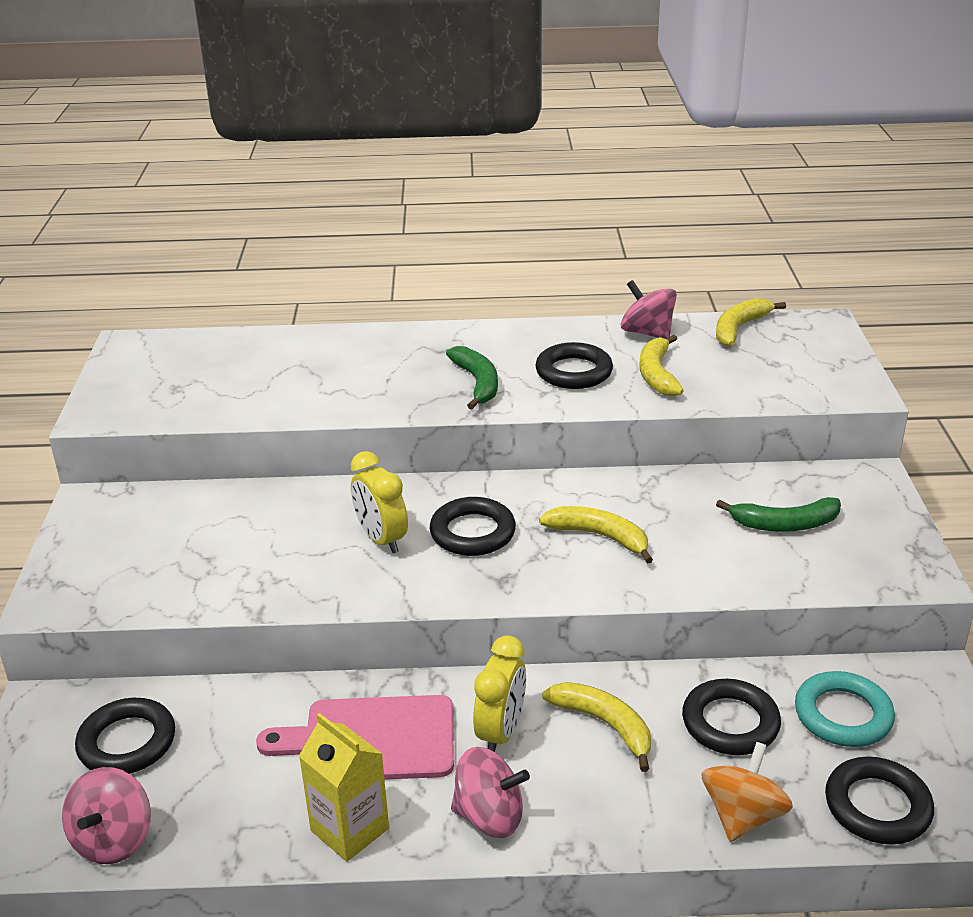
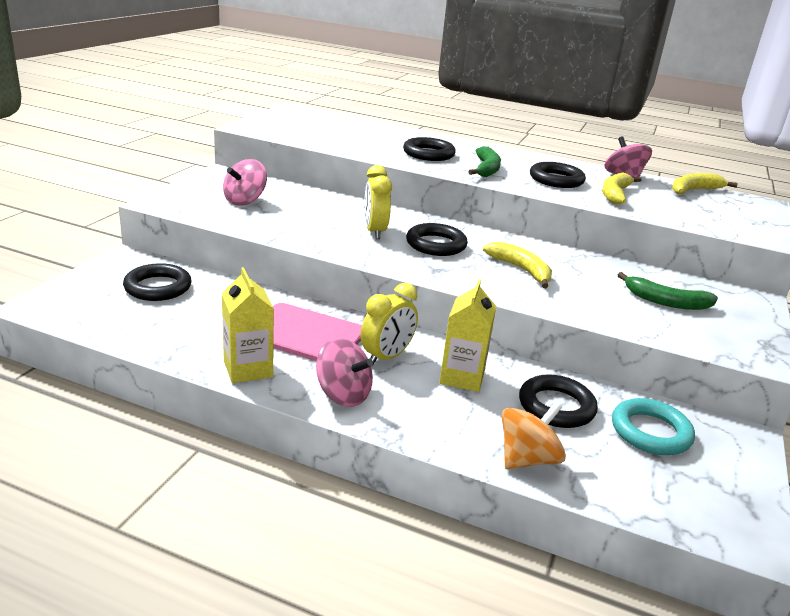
camera: 20 degrees right, 5 degrees down
pink spinning top [62,767,151,864] -> pink spinning top moved to [223,159,267,206]
yellow banana [542,682,651,772] -> yellow carton [439,279,496,392]
black ring [825,757,934,845] -> black ring moved to [403,137,456,161]

